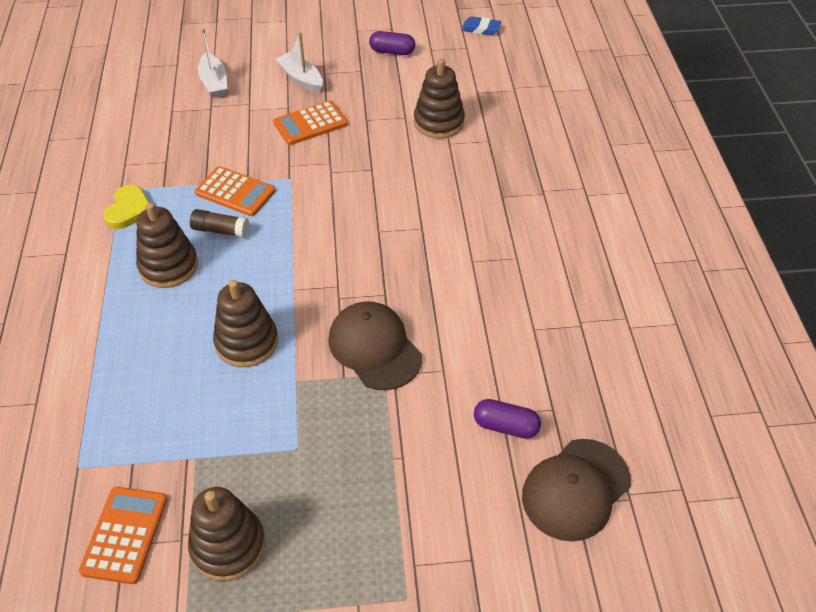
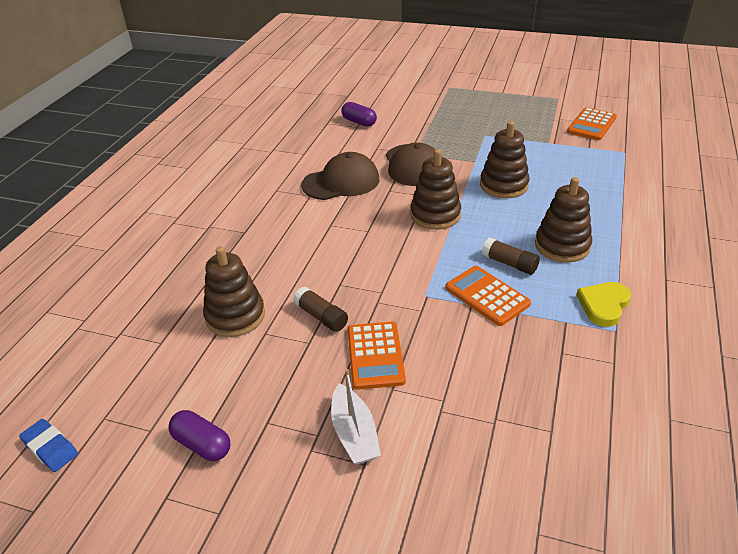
camera: 155 degrees left, 10 degrees down
brown stacking toy [188,487,266,581] -> brown stacking toy moved to [410,149,461,230]
white boat [198,29,227,98] -> none
orange calculator [273,101,348,145] -> orange calculator turned 90 degrees clockwise [348,322,406,390]
brown cap [522,439,631,542] -> brown cap moved to [301,152,379,200]
none -> brown glue stick [293,287,348,332]

